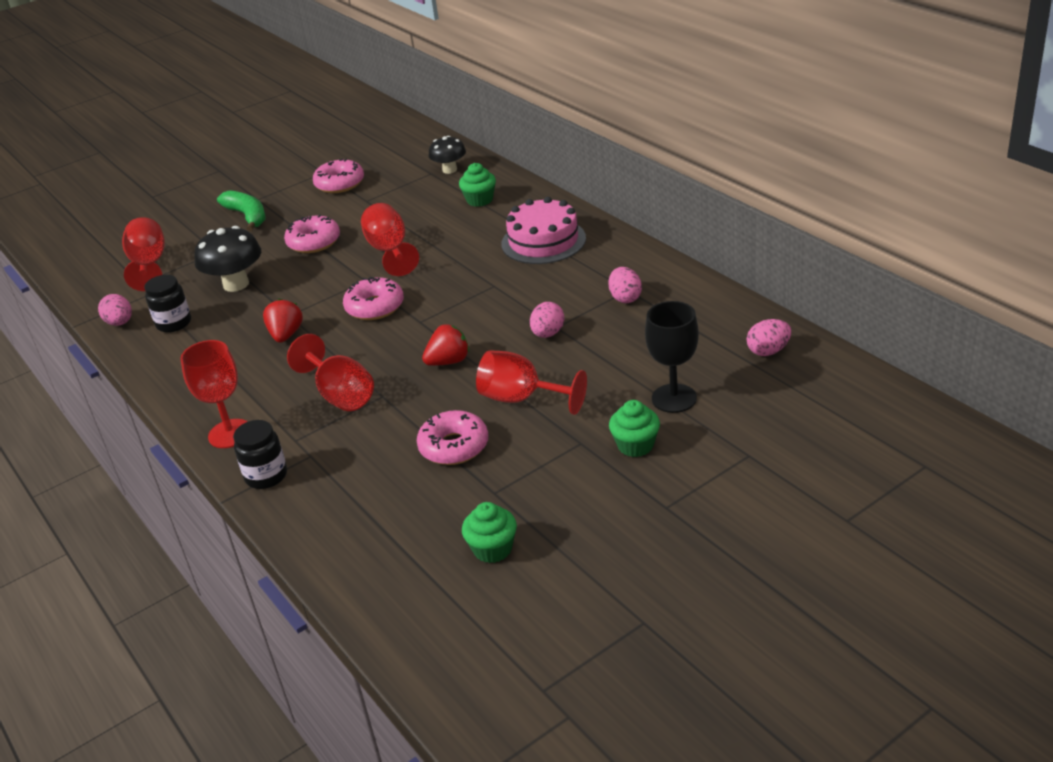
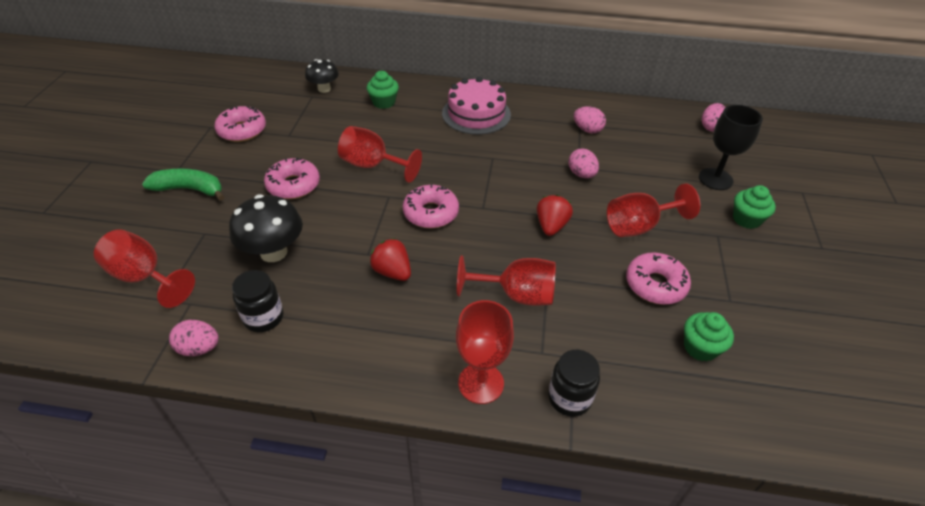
camera: 50 degrees left, 10 degrees up
green cupcake [462,502,517,563] -> green cupcake moved to [684,312,734,362]

